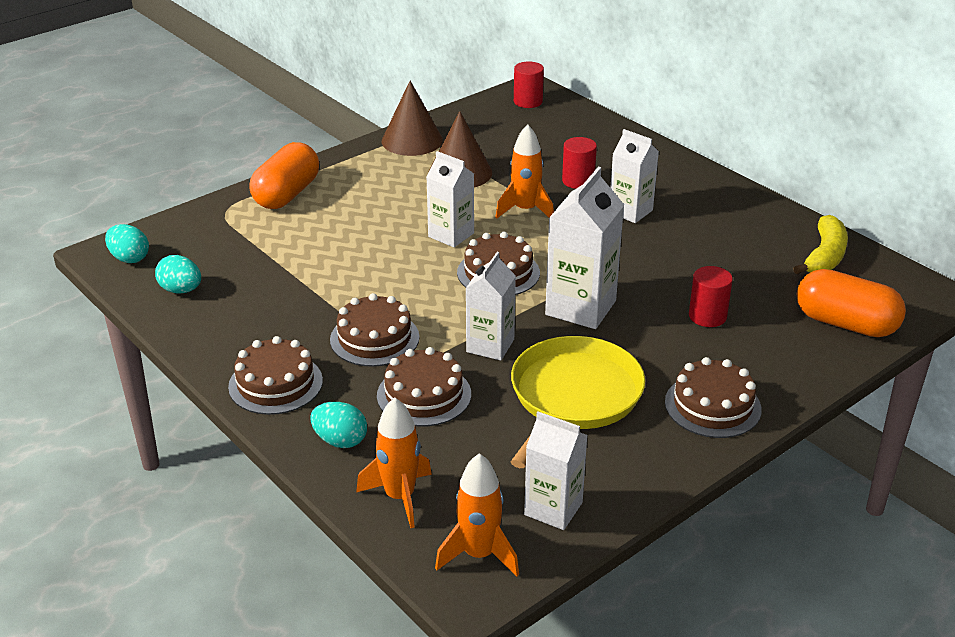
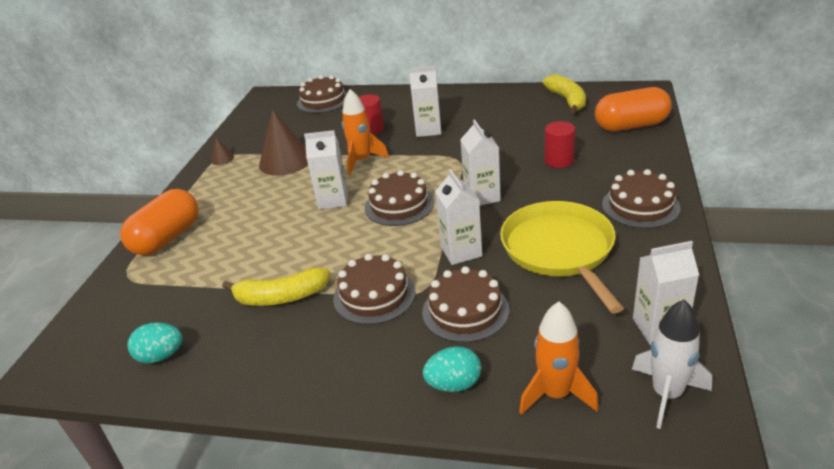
camera: 35 degrees left, 0 degrees up
turquoise egg [105,224,149,263] -> none
brown cake [228,336,323,415] -> brown cake moved to [297,75,347,113]
orange capsule [249,142,319,209] -> orange capsule turned 45 degrees clockwise [120,189,198,256]
brown cone [382,81,443,156] -> brown cone [211,138,234,165], size x0.44
orange rocket [435,453,519,577] -> white rocket [632,300,712,429]
red cylinder [514,61,544,108] -> none
white carton [545,167,624,329] -> white carton [460,119,501,205], size x0.66
none -> yellow banana [222,267,330,306]

